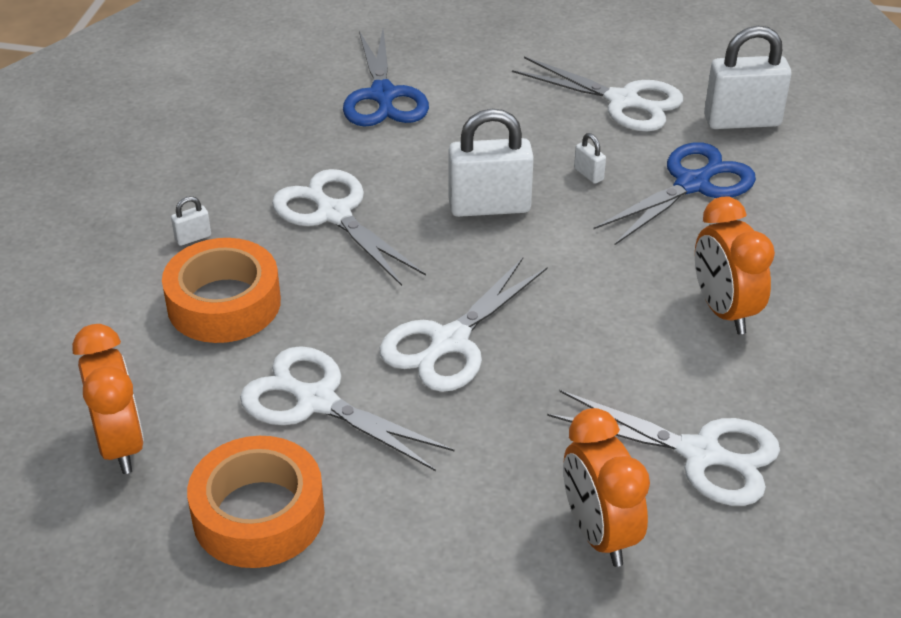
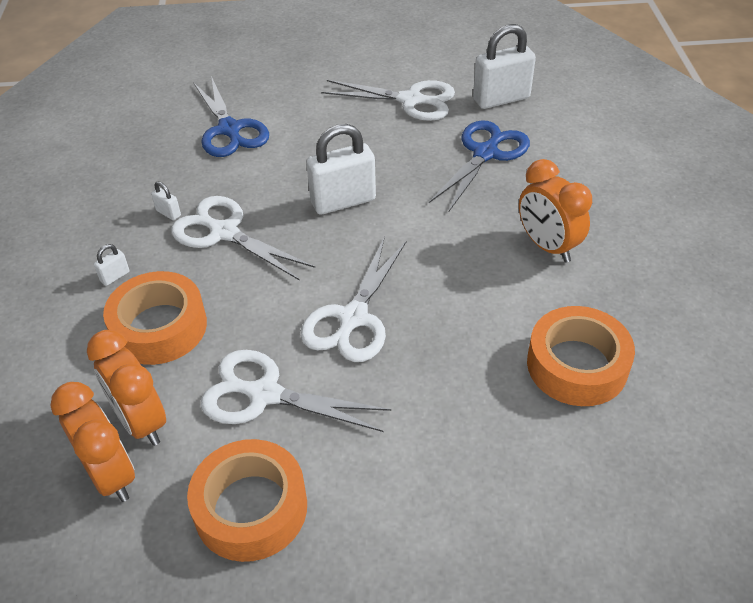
camera: 15 degrees left, 5 degrees up
white scissors [547,390,780,506] -> orange tape [527,306,635,406]
orange clock [563,408,650,567] -> orange clock moved to [87,330,166,446]
white padlock [574,133,606,184] -> white padlock moved to [151,181,181,220]

